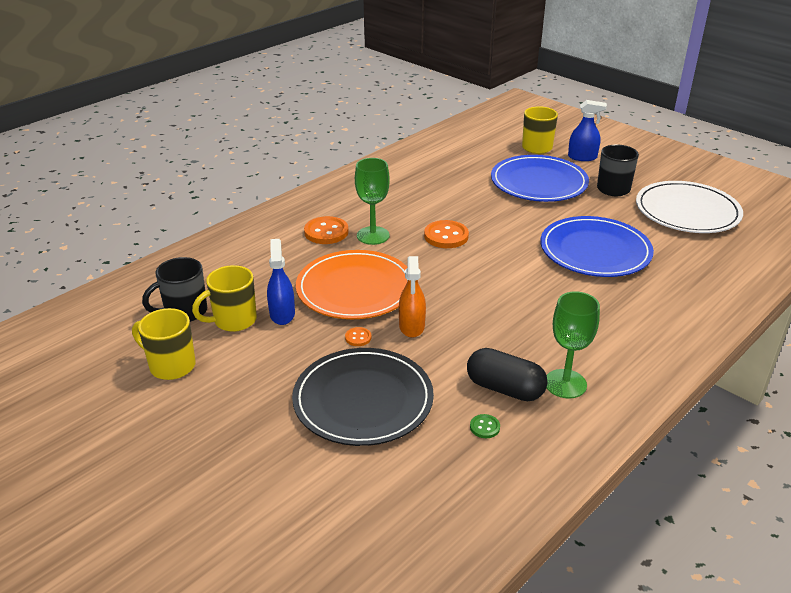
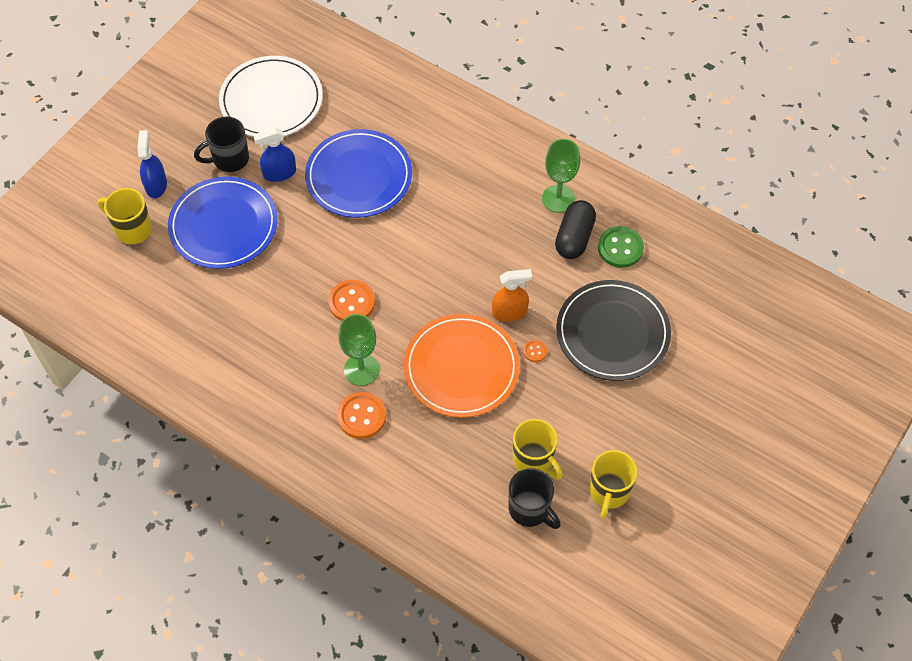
camera: 100 degrees left, 25 degrees up
blue spray bottle [267,239,295,325] -> blue spray bottle moved to [253,128,296,182]
green button [470,414,500,438] -> green button [598,226,644,268], size x2.00

